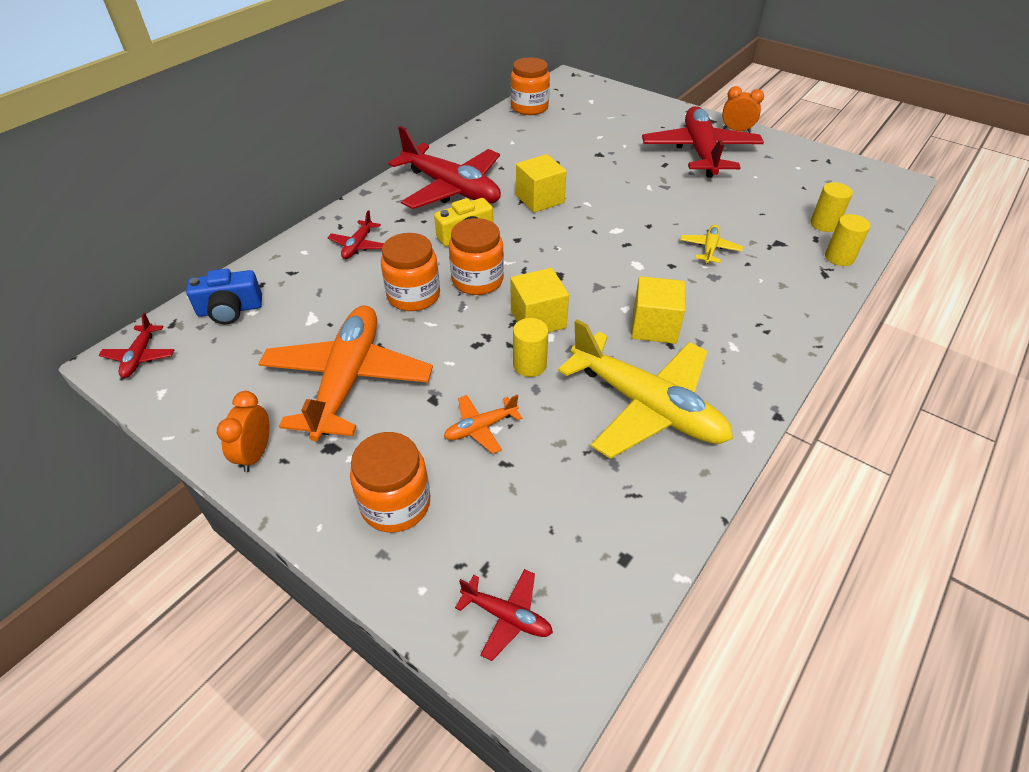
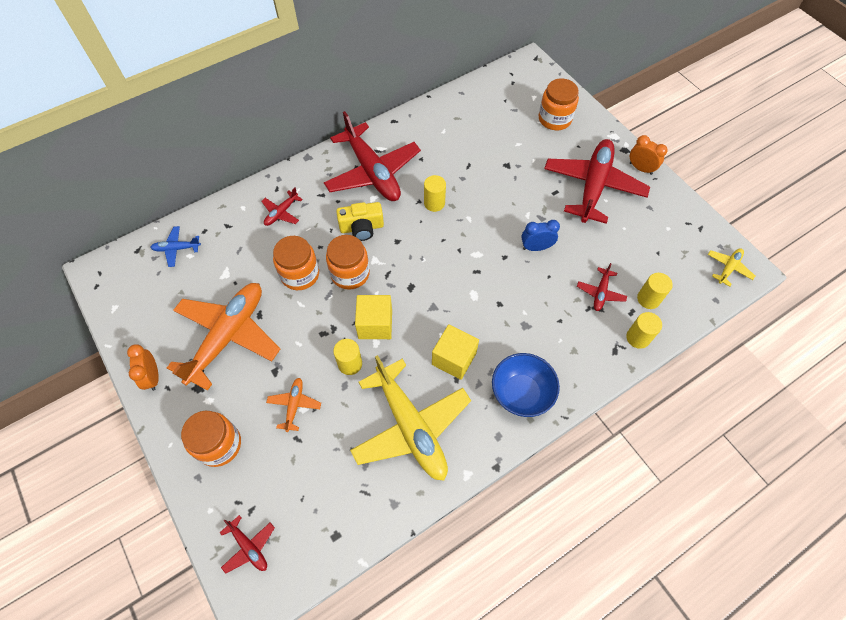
camera: 20 degrees right, 15 degrees up
red plane [99,313,174,378] -> red plane moved to [577,263,627,311]
blue camera [186,269,262,324] -> blue plane [150,226,201,267]
orange clock [217,391,270,472] -> orange clock turned 45 degrees counterclockwise [127,344,159,391]
orange plane [444,395,522,454] -> orange plane turned 105 degrees clockwise [266,378,321,432]
orange jar [510,57,550,115] -> orange jar moved to [538,78,579,130]
yellow cube [516,154,567,213] -> yellow cylinder [424,175,446,212]
yellow plane [680,225,743,264] -> yellow plane moved to [708,248,755,287]
none -> blue bowl [492,353,560,417]
none -> blue clock [521,220,560,251]

